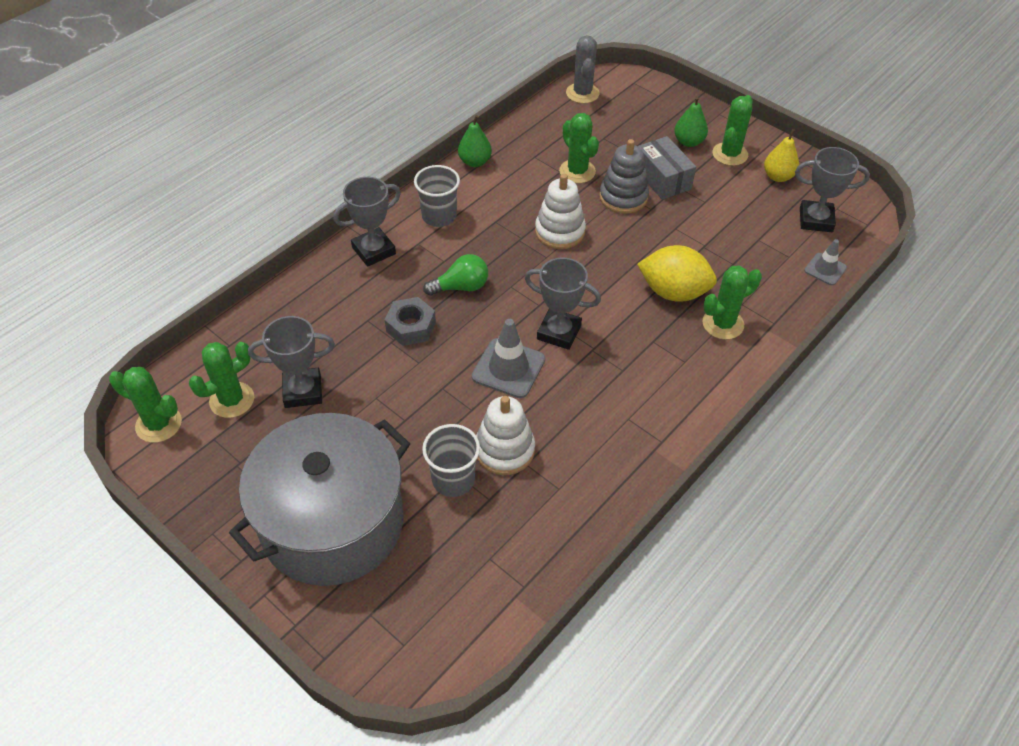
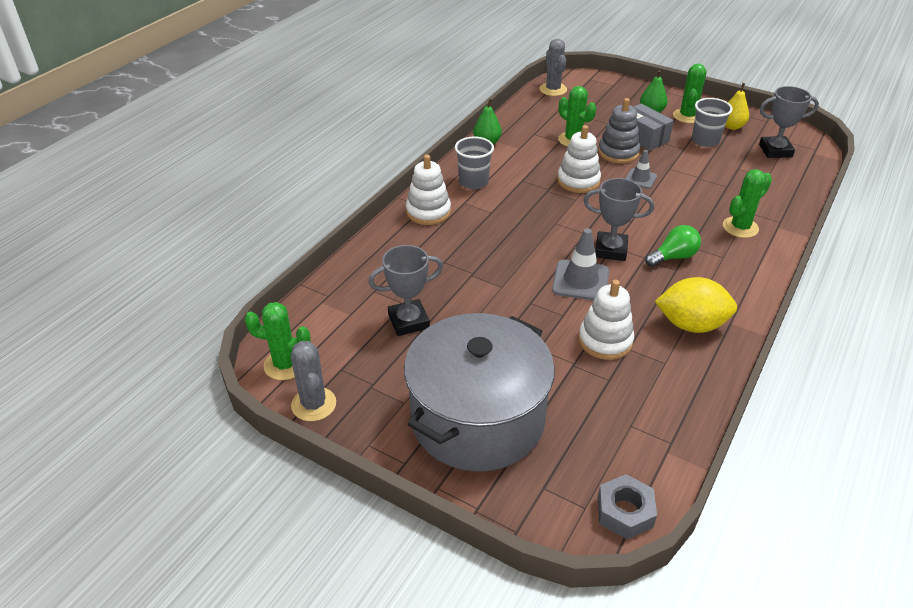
camera: 10 degrees left, 10 degrees down
green cactus [189,342,254,418] -> none
grey trophy [333,177,401,267] -> white stacking toy [406,155,451,225]
grey nut [385,297,436,346] -> grey nut moved to [598,474,657,540]
grey cup [422,424,480,497] -> grey cup moved to [692,98,733,147]
green light bulb [423,254,488,296] -> green light bulb moved to [645,225,701,267]
yellow lemon [637,245,717,302] -> yellow lemon moved to [655,277,737,333]
grey traffic cone [804,239,847,285] -> grey traffic cone moved to [625,150,657,189]
none -> grey cactus [291,341,336,421]

